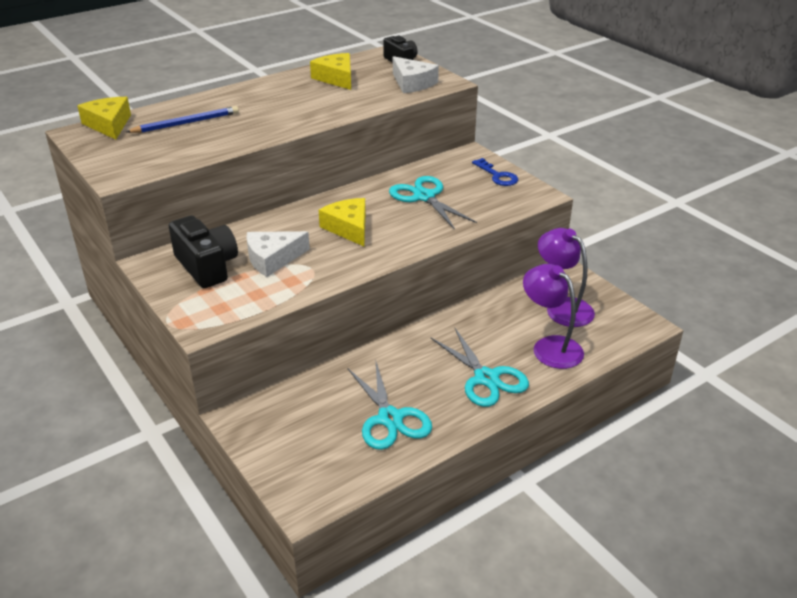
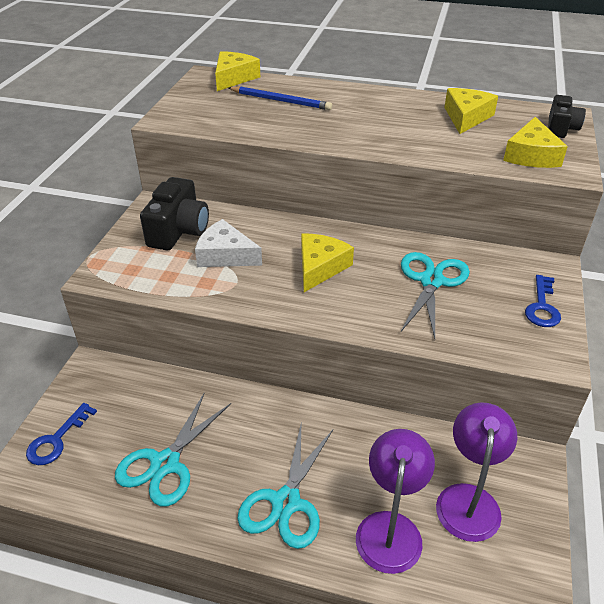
camera: 50 degrees right, 5 degrees up
white cheese [393,56,439,93] -> yellow cheese [503,117,568,168]
none -> blue key [26,403,97,465]

